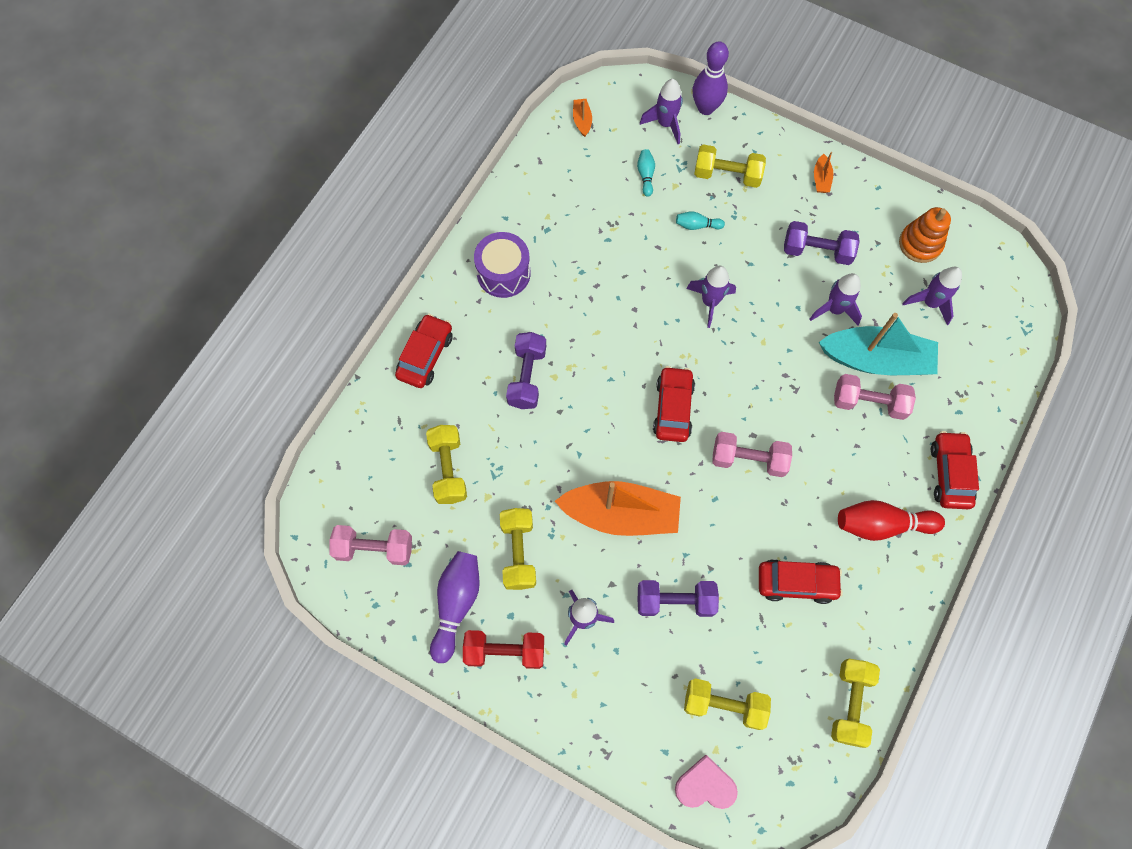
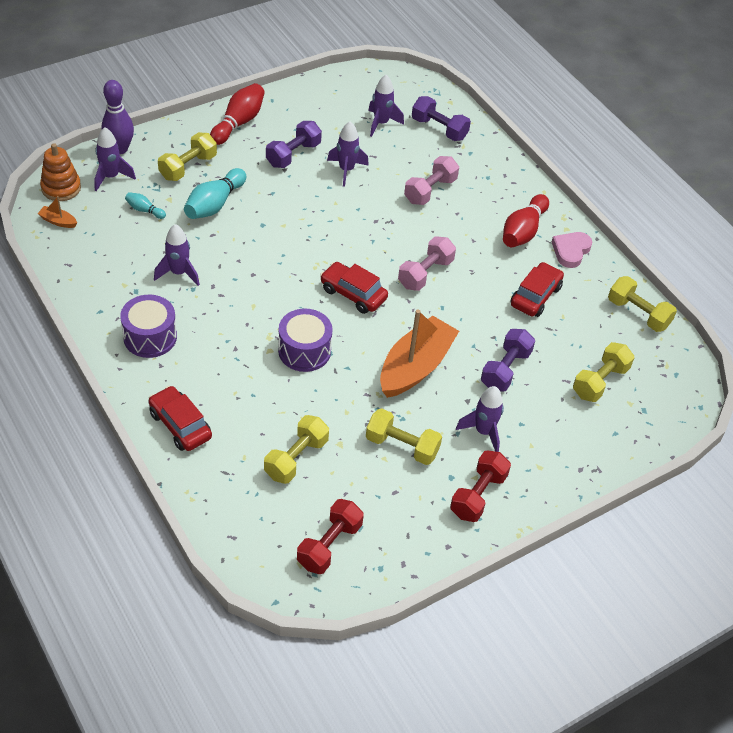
camera: 65 degrees left, 20 degrees down
pink dumbbell [329,525,412,565] -> red dumbbell [297,499,364,574]
yellow dumbbell [426,425,467,504] -> yellow dumbbell turned 75 degrees counterclockwise [264,415,329,484]
purple bowling pin [430,551,480,663] -> none
purple dumbbell [506,332,546,409] -> purple dumbbell moved to [412,96,471,141]
pink heart [675,755,738,809] -> pink heart moved to [552,232,592,268]
turquoise bowling pin [676,211,725,230] -> turquoise bowling pin [184,168,246,219], size x1.96
purple rocket [686,266,736,328] -> purple rocket moved to [154,224,200,286]
orange boat [814,152,833,193] -> red bowling pin [210,83,265,145]
turquoise boat [819,313,938,375] -> none
orange stacking toy [899,207,951,263] -> orange stacking toy moved to [40,143,81,201]
red car [931,431,979,509] -> none
none -> purple drum [278,309,333,372]

